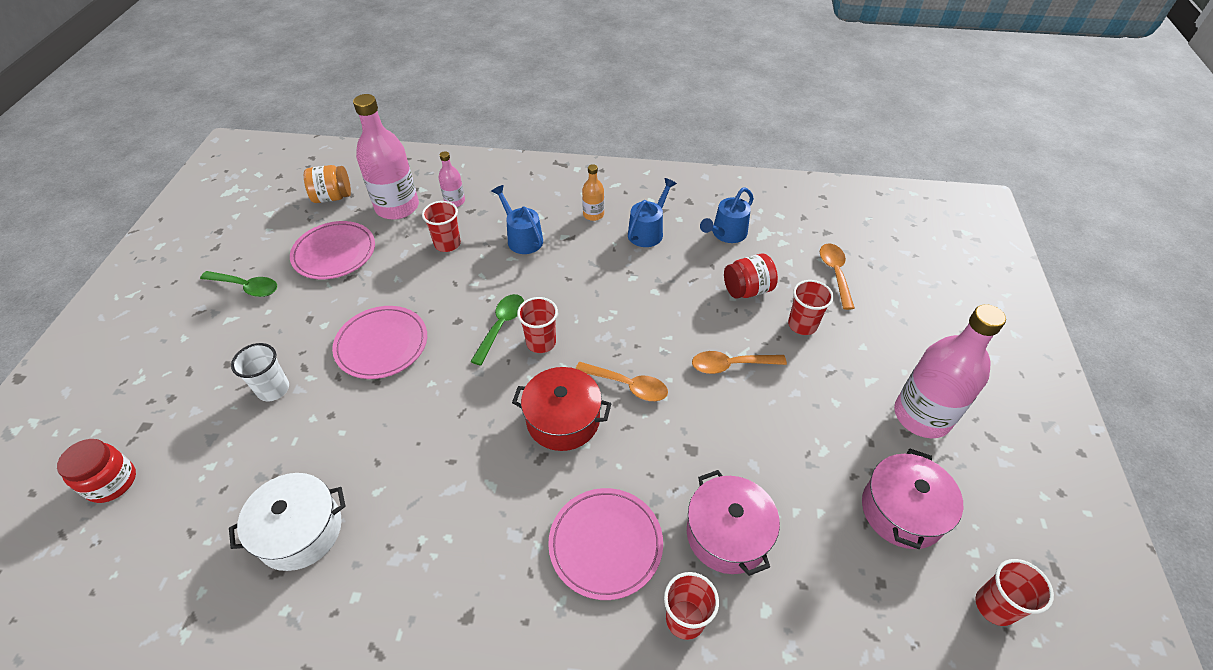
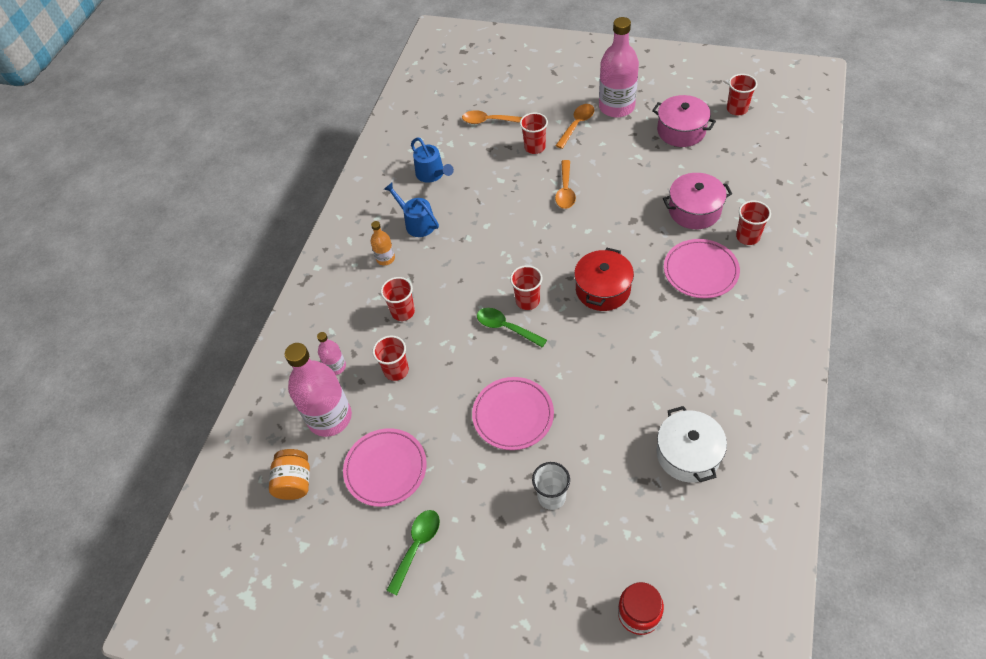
camera: 75 degrees left, 5 degrees up
blue watering can [492,185,543,254] -> red cup [381,277,415,321]
orange spoon [575,362,668,401] -> orange spoon moved to [555,104,594,149]
red jar [724,254,778,299] -> none

